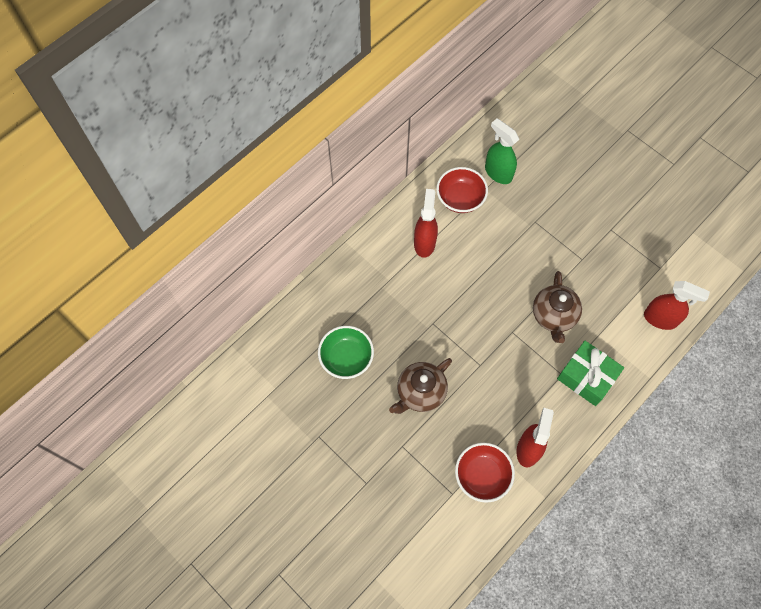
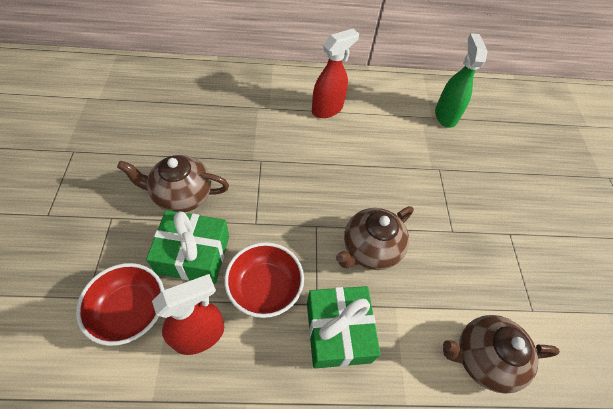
camera: 40 degrees right, 10 degrees down
green bowl [318,326,374,379] -> none
red bowl [436,167,488,213] -> red bowl moved to [224,242,304,318]
red spray bottle [644,281,710,330] -> brown teapot [443,315,560,393]
none -> green gift [146,210,229,284]

